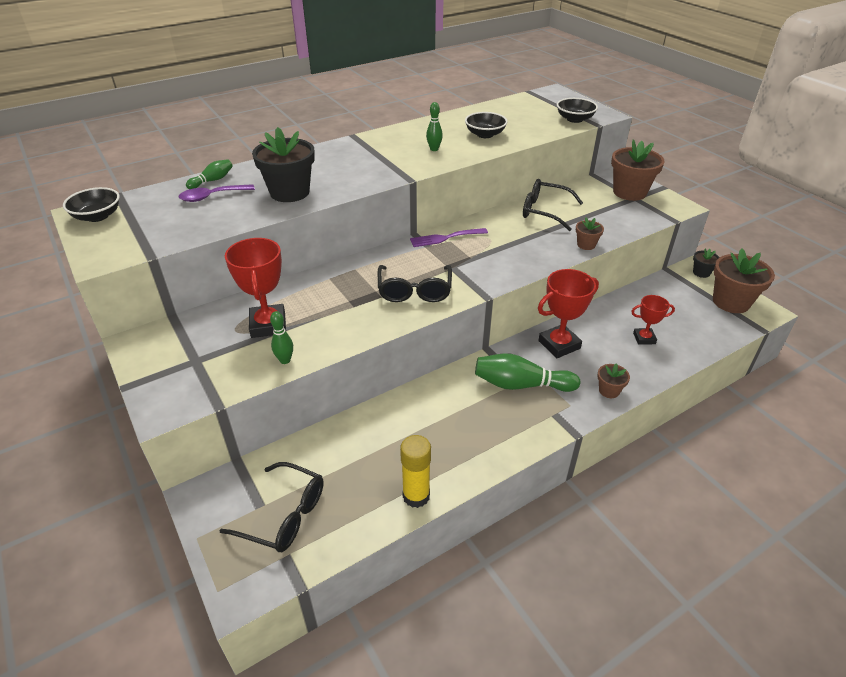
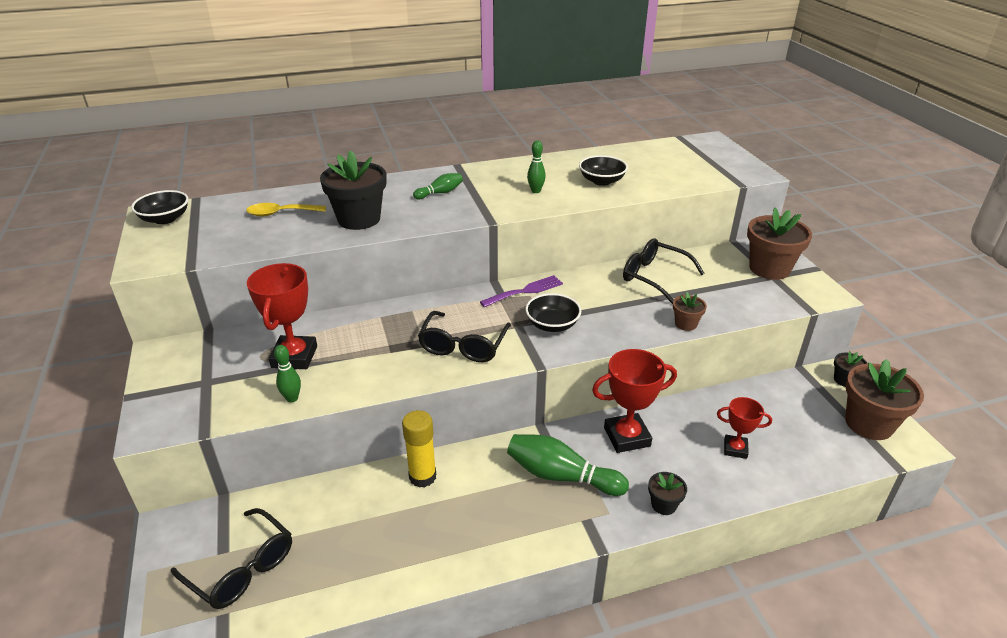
camera: 15 degrees right, 5 degrees down
purple spoon [179,184,255,202] -> yellow spoon [246,203,326,217]
green bowling pin [186,159,233,189] -> green bowling pin moved to [413,173,463,199]
yellow glue stick [400,435,431,508] -> yellow glue stick moved to [402,410,436,488]
purple fork [410,228,488,247] -> purple fork turned 150 degrees clockwise [480,275,563,307]
black bowl [557,98,598,123] -> black bowl moved to [525,293,581,332]
brown flower pot [597,363,630,398] -> black flower pot [648,472,687,515]

